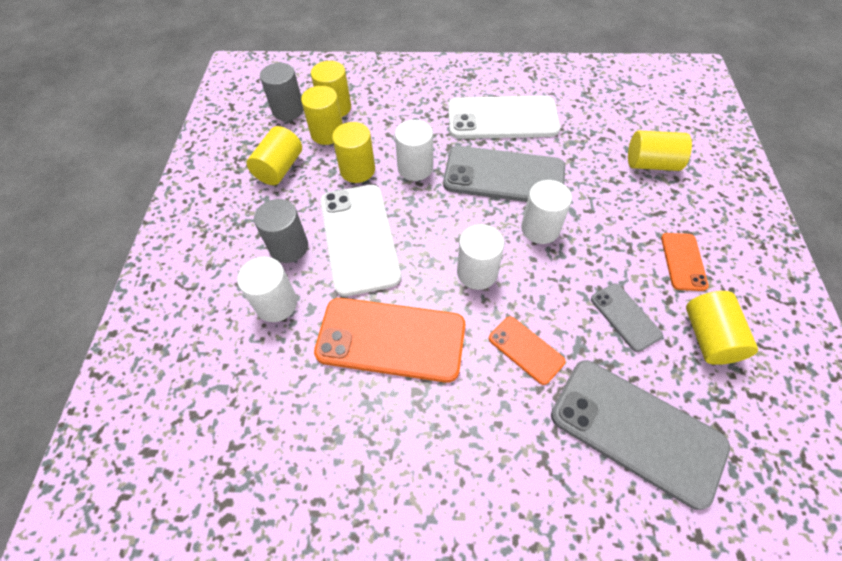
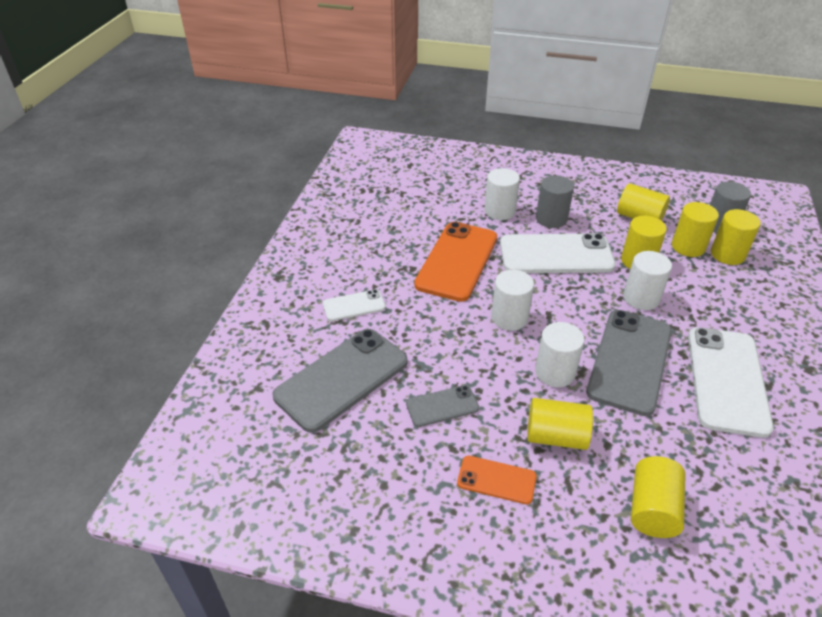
camera: 100 degrees right, 15 degrees down
orange phone [489,316,565,385] -> none
yellow cylinder [686,291,758,365] -> yellow cylinder moved to [527,398,593,450]
none -> white phone [323,289,386,321]

